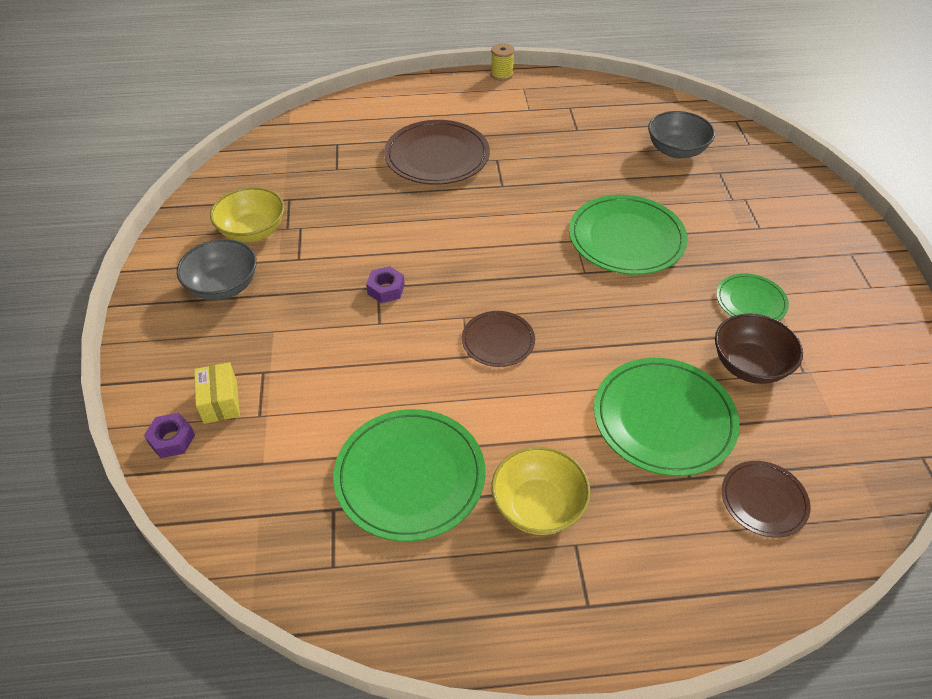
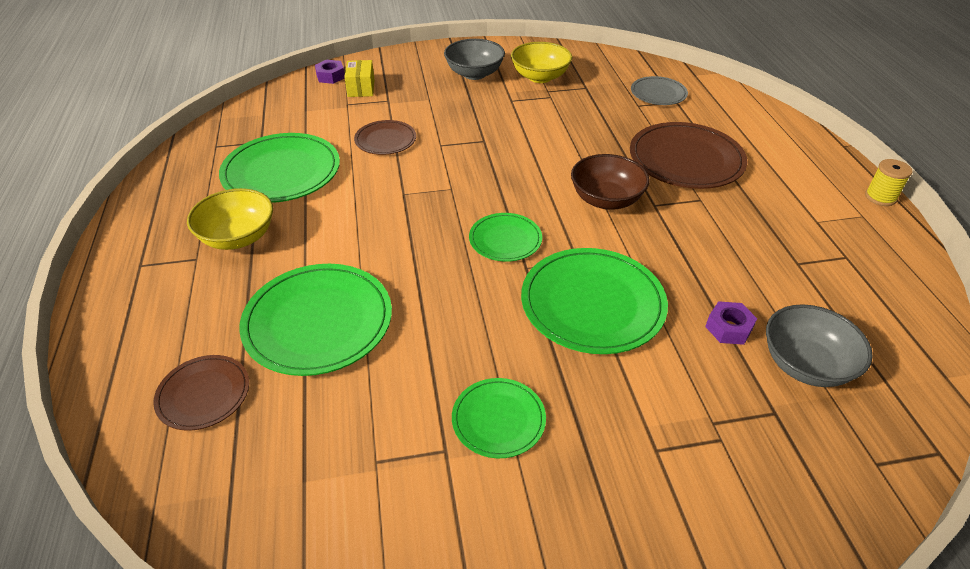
camera: 85 degrees right, 5 degrees down
yellow box [194,362,240,424] -> yellow box turned 75 degrees counterclockwise [344,60,374,97]
purple nut [366,266,405,303] -> purple nut moved to [705,301,757,345]
brown plate [462,311,535,367] -> brown plate moved to [354,120,416,155]
brown bowl [715,314,803,384] -> brown bowl moved to [571,154,650,210]
none -> green plate [469,213,542,262]
none -> grey plate [631,76,688,105]

